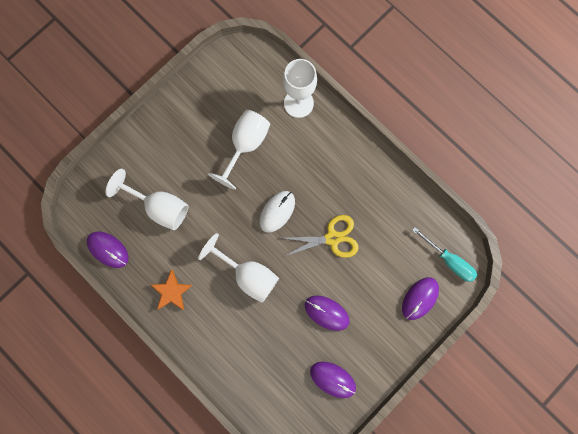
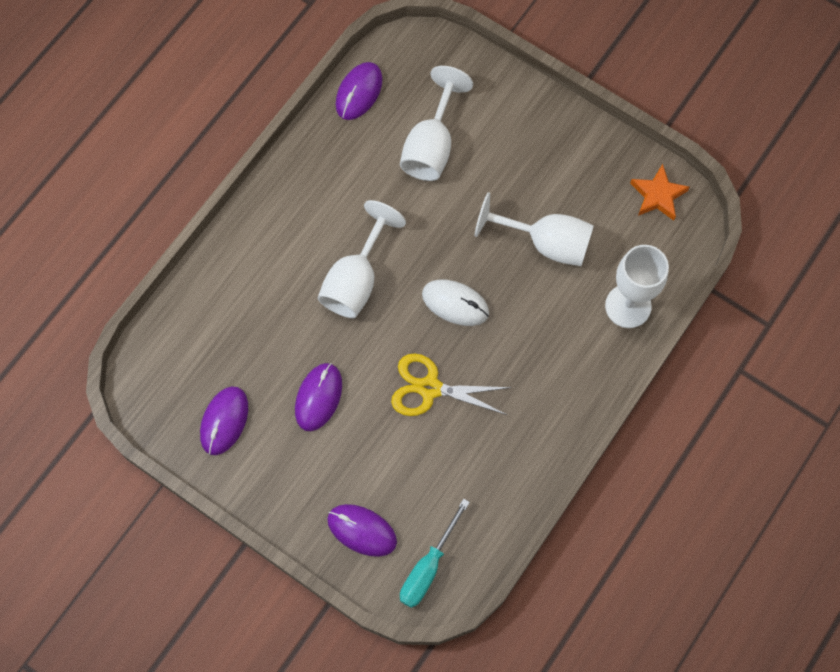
camera: 80 degrees right, 10 degrees down
orange star [151,270,192,310] -> orange star moved to [630,164,690,221]
yellow scissors [283,215,359,258] -> yellow scissors turned 120 degrees clockwise [391,353,512,416]

